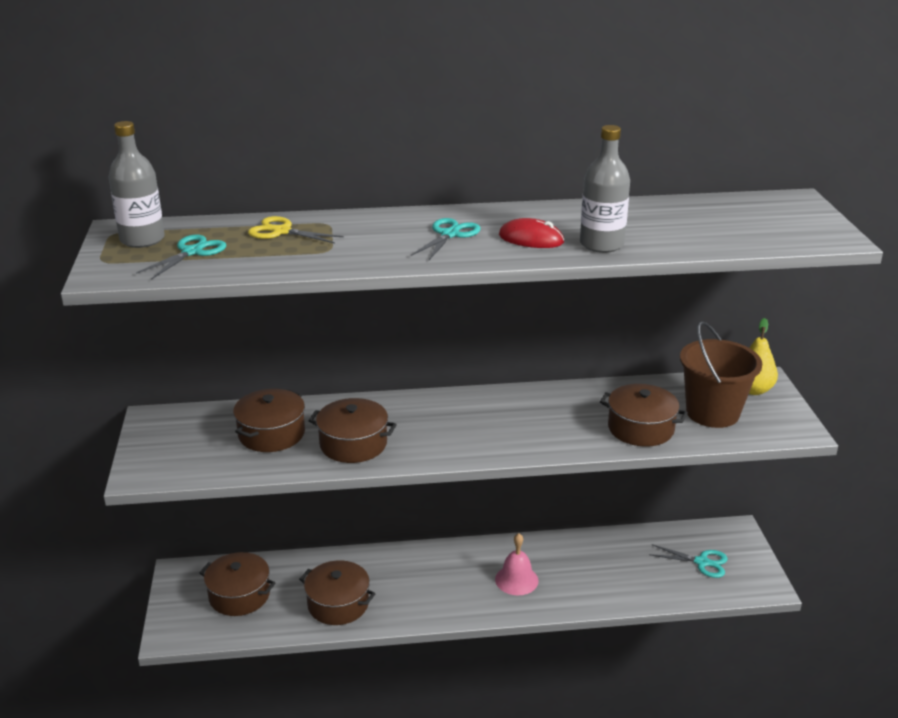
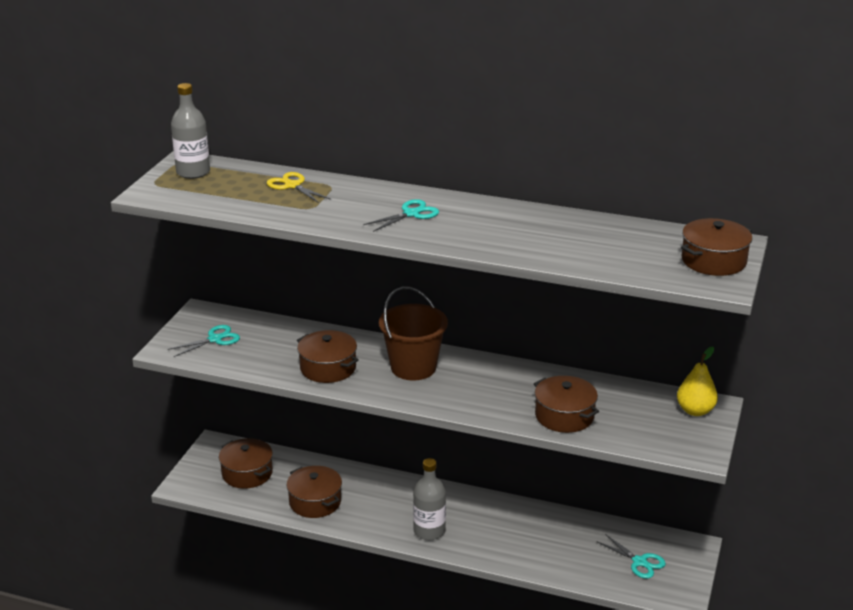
camera: 25 degrees right, 0 degrees up
turquoise scissors [136,234,226,280] -> turquoise scissors moved to [168,325,240,357]
brown pot [233,389,305,452] -> brown pot moved to [681,218,752,276]
pink bell [495,533,539,595] -> none
red mouse [499,218,564,248] -> none
grey bottle [580,125,630,253] -> grey bottle moved to [413,458,446,540]
brown bucket [680,321,762,428] -> brown bucket moved to [379,287,448,380]

